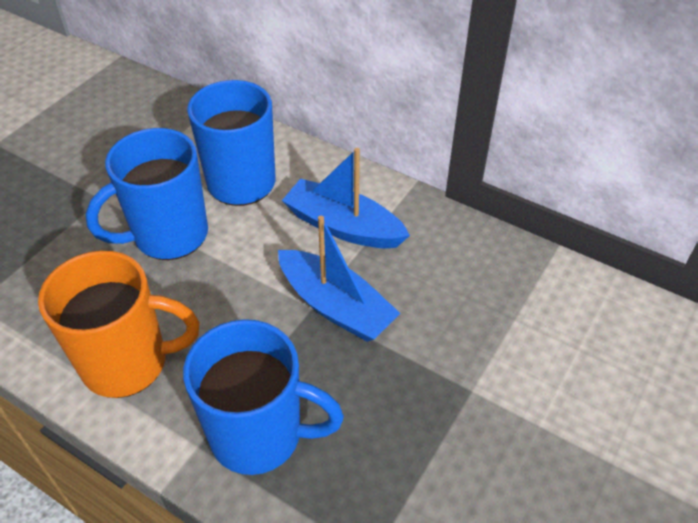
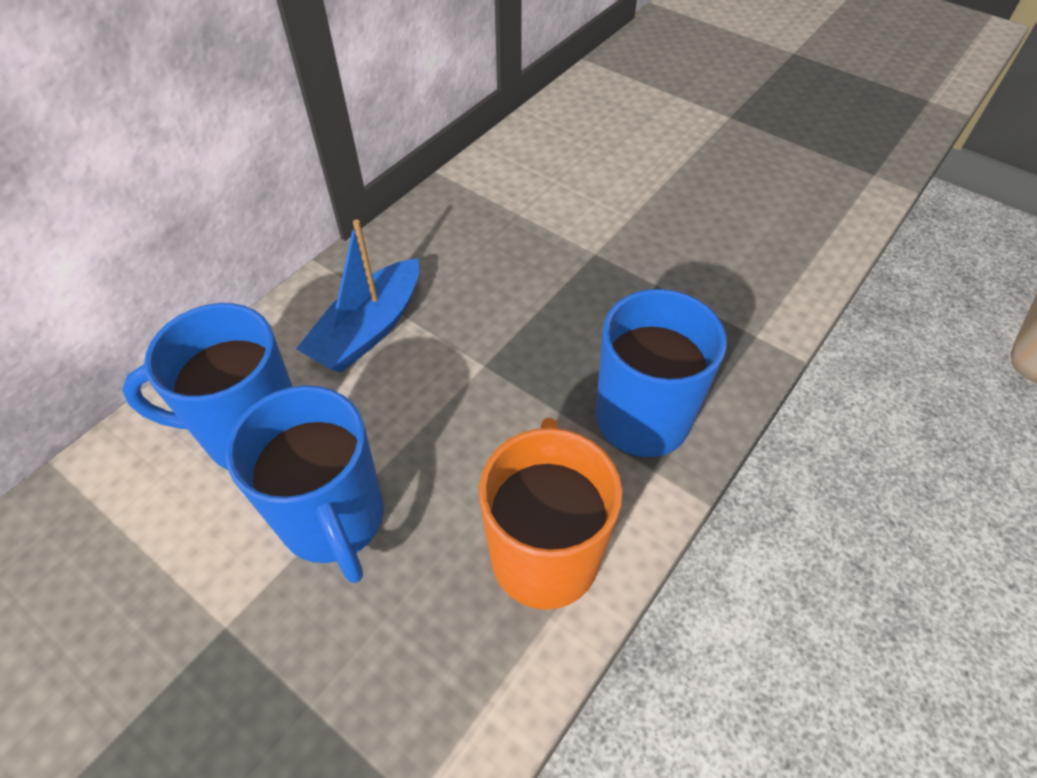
camera: 85 degrees left, 5 degrees up
blue boat [278,216,401,342] -> none

